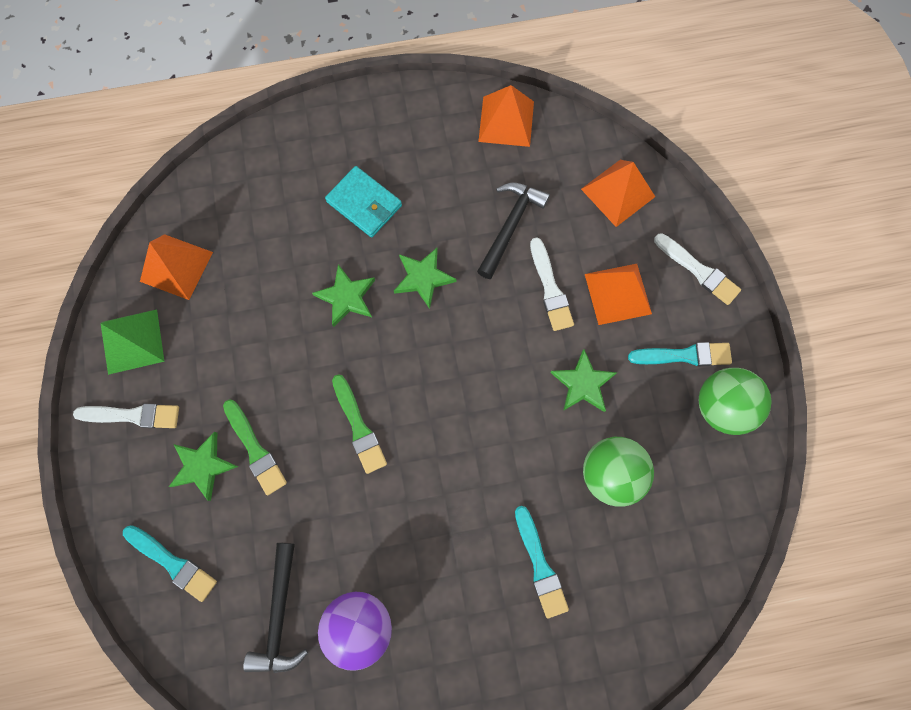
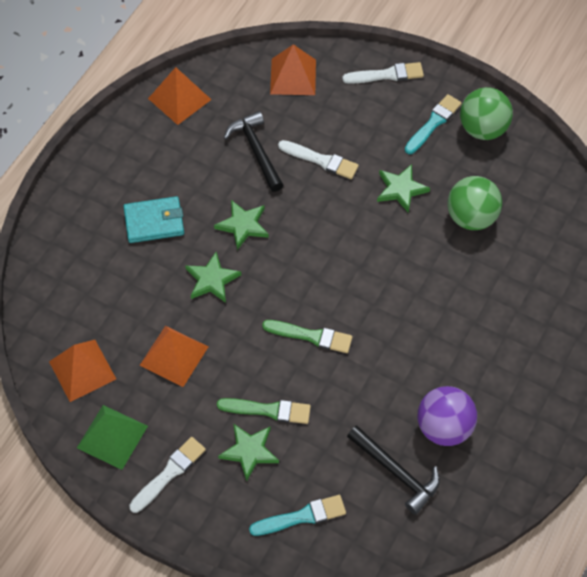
camera: 50 degrees left, 15 degrees down
turquoise brush [515,506,569,619] -> none
orange pyramid [585,264,652,325] -> orange pyramid moved to [139,326,208,387]

